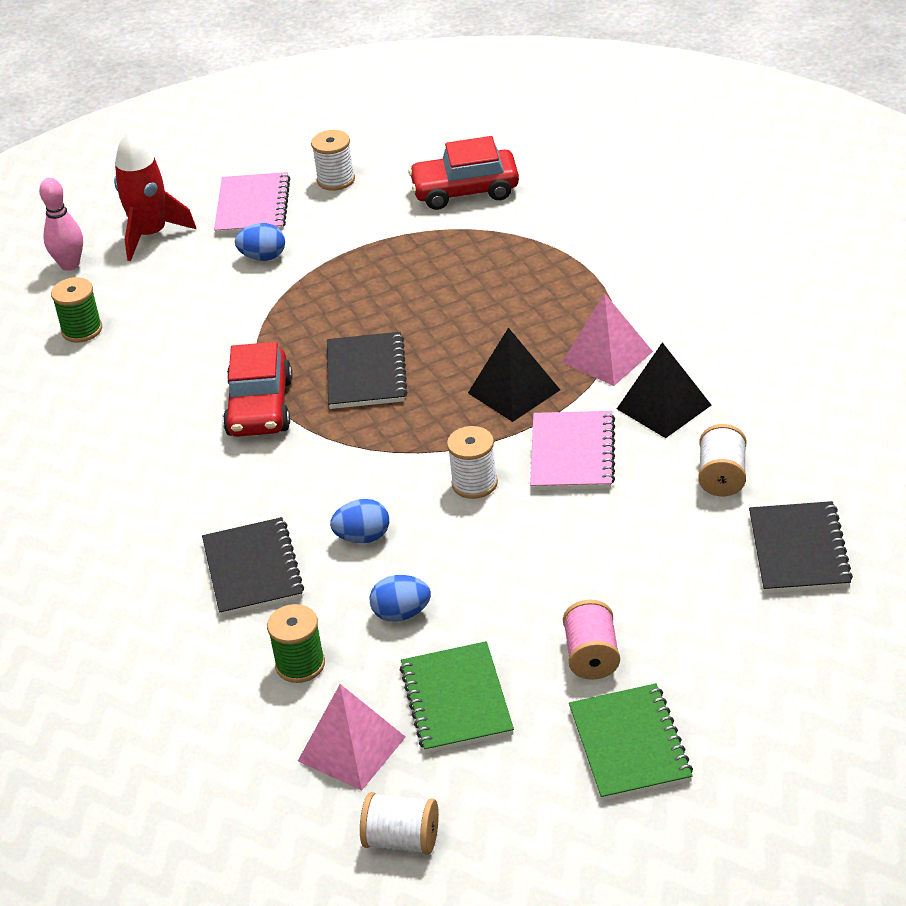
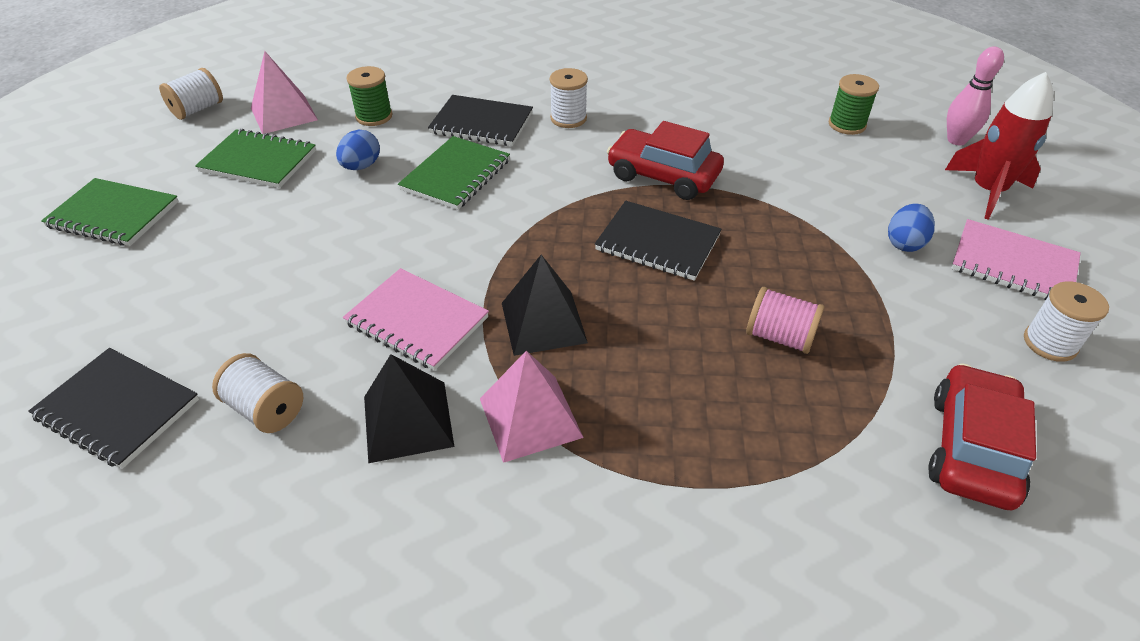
camera: 115 degrees right, 5 degrees up
blue egg [330,499,389,543] -> green notebook [398,136,510,210]
white spool [447,426,498,499] -> white spool moved to [550,68,588,128]
pink spool [563,600,620,680] -> pink spool moved to [746,287,825,354]

